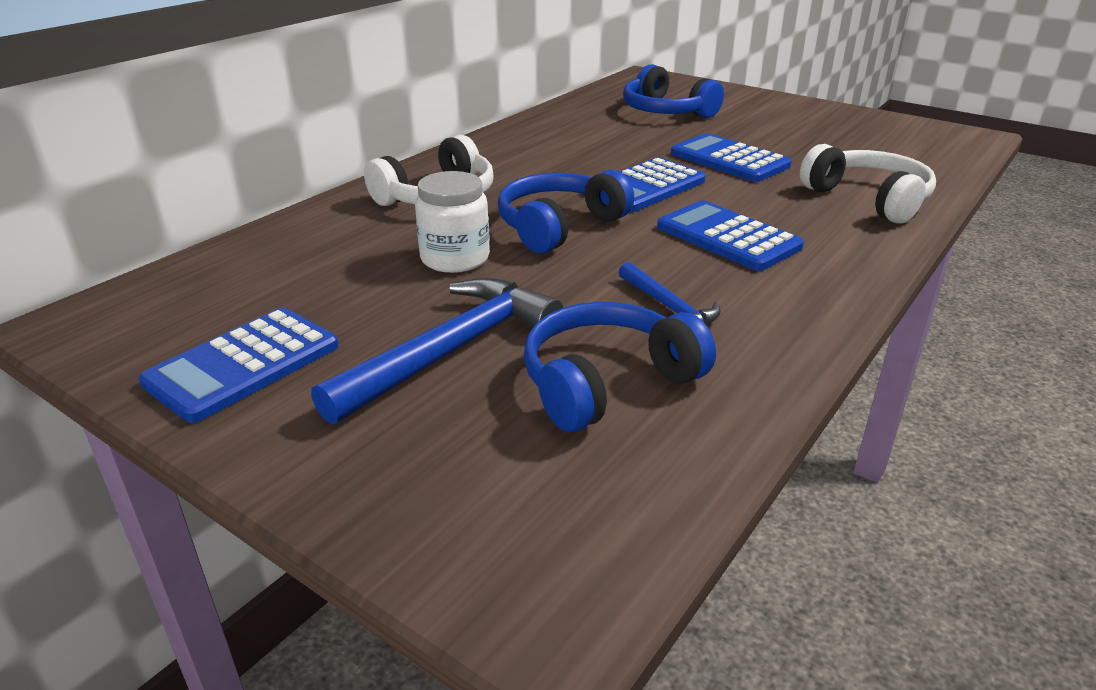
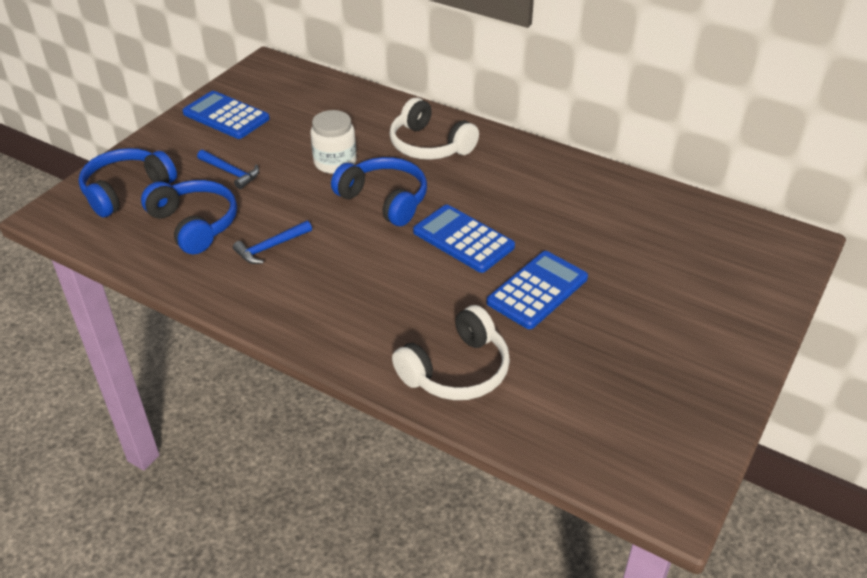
camera: 85 degrees right, 10 degrees up
blue hammer [311,278,563,425] -> blue hammer [197,150,259,189], size x0.53
blue headphones [623,64,724,118] -> blue headphones moved to [78,148,177,217]
blue calculator [657,201,804,271] -> none

